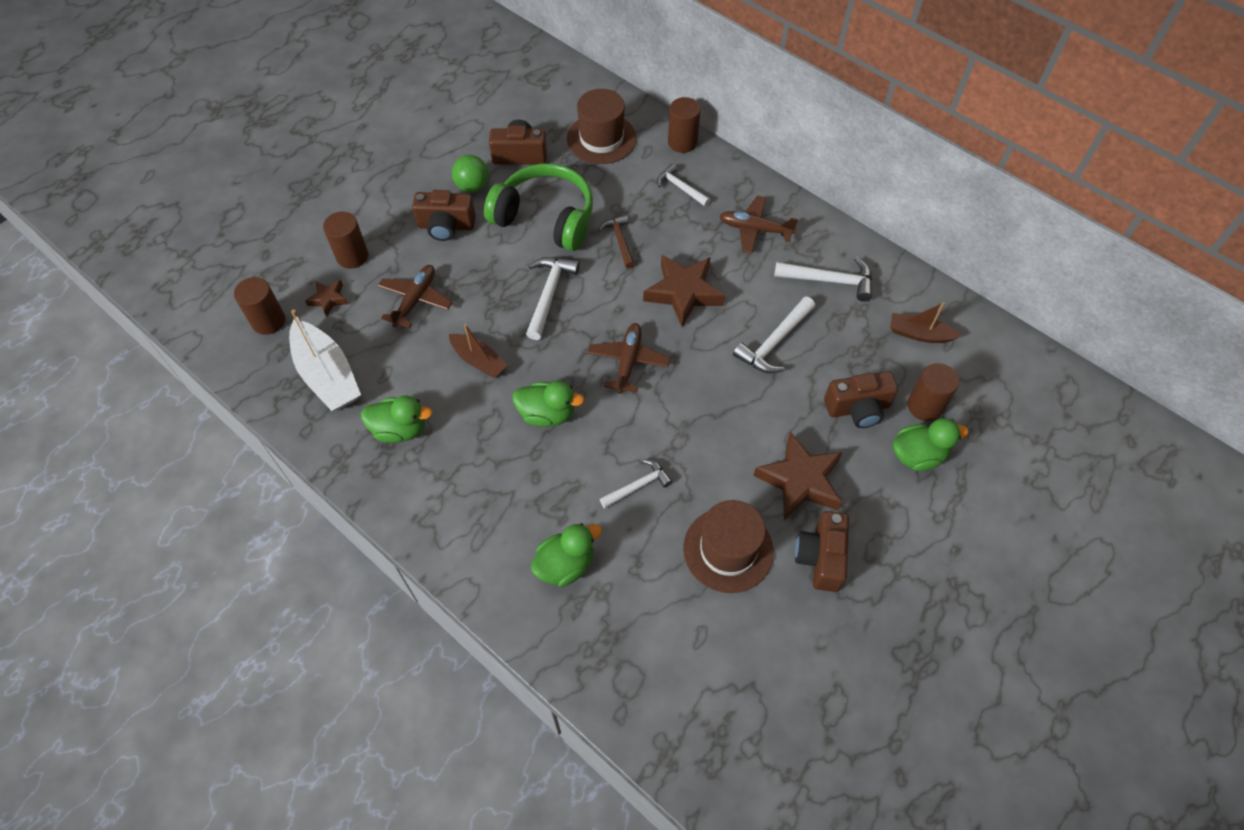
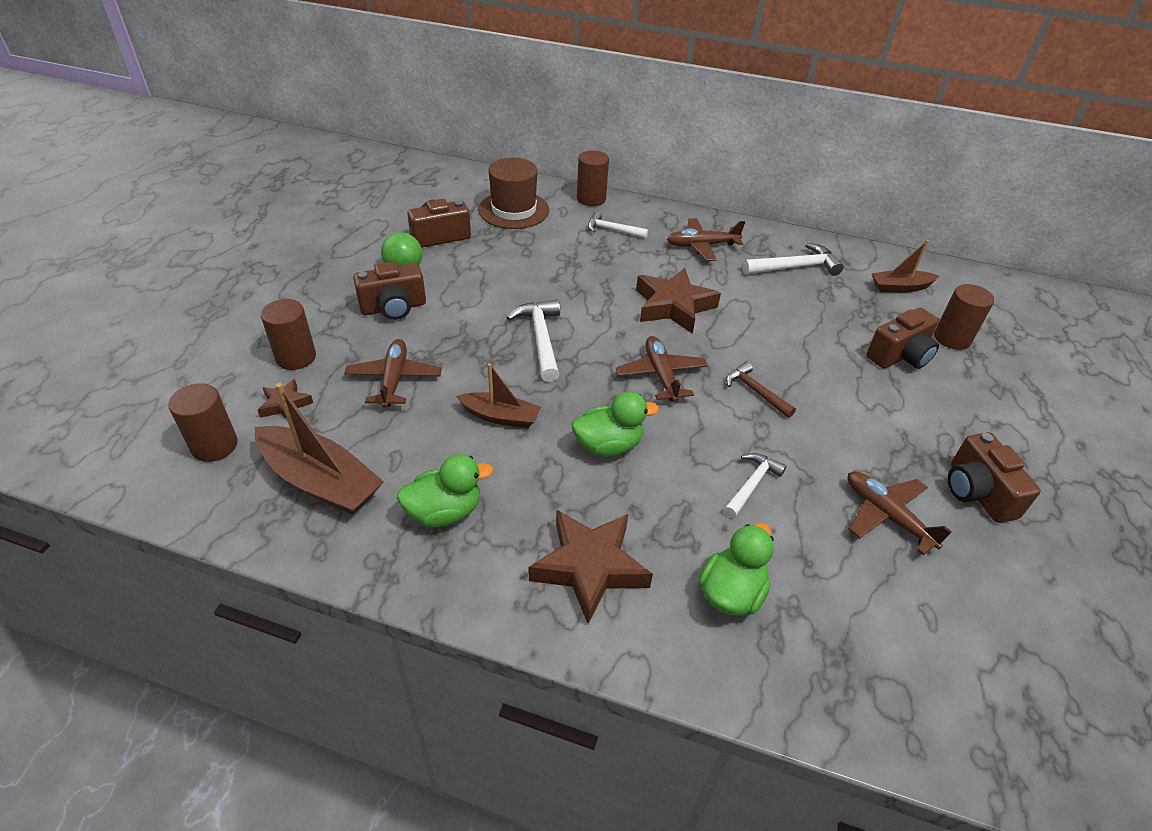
camera: 25 degrees left, 15 degrees down
white boat [289,310,361,411] -> brown boat [255,383,384,515]
green headphones [484,164,593,251] -> none
brown hammer [599,215,635,268] -> brown hammer moved to [726,362,796,418]
brown hat [683,500,774,593] -> brown plane [848,471,952,555]
white hammer [733,297,815,373] -> none
brown star [753,432,843,520] -> brown star moved to [529,510,653,624]
green duck [893,418,969,471] -> none

